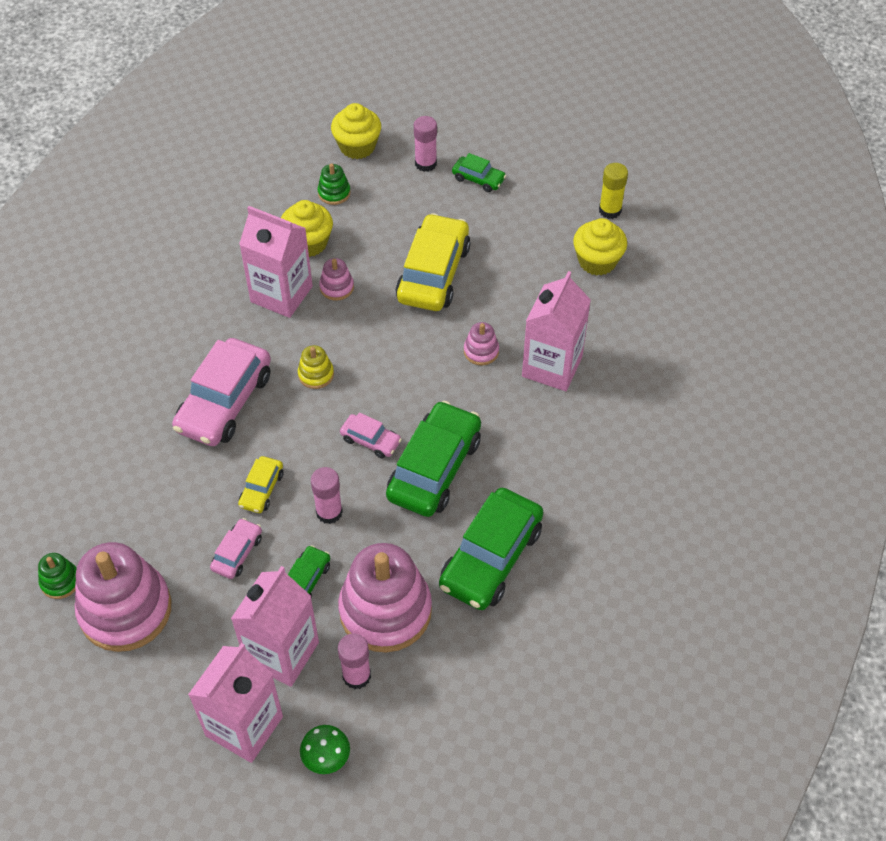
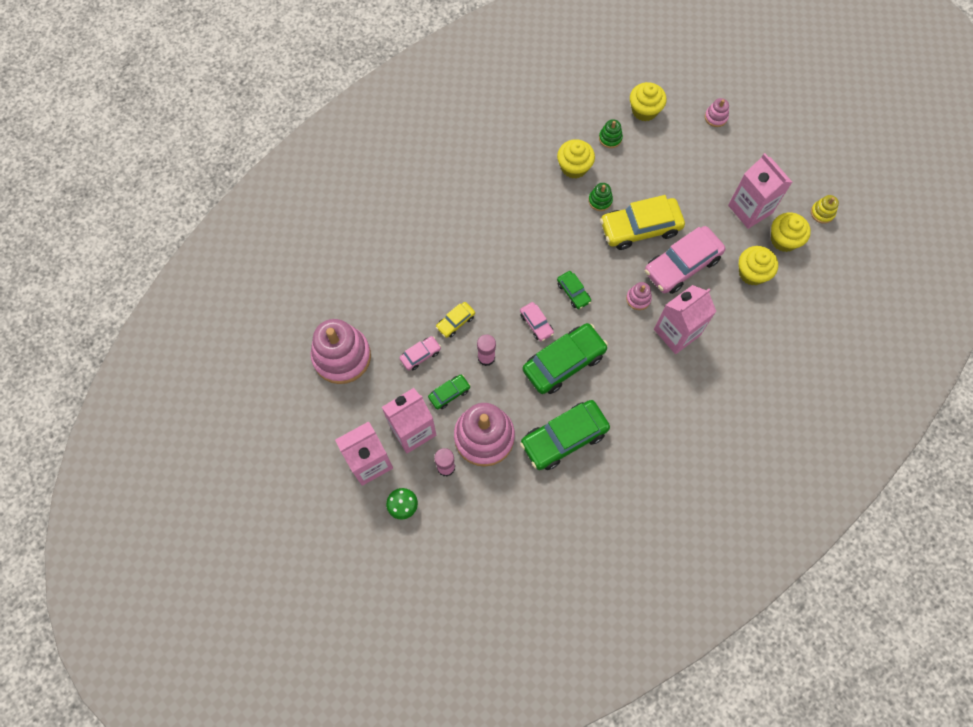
camera: 30 degrees right, 15 degrees up
green stacking toy [38,553,77,599] -> green stacking toy moved to [588,183,613,211]
pink car [172,338,271,446] -> pink car moved to [645,226,725,294]
pink carton [239,206,313,318] -> pink carton moved to [728,153,792,229]
yellow stacking toy [298,345,334,389] -> yellow stacking toy moved to [811,195,839,224]
pink stacking toy [319,258,354,301] -> pink stacking toy moved to [705,98,729,127]
yellow car [396,213,471,311] -> yellow car turned 150 degrees counterclockwise [600,195,685,250]
pink glue stick [414,116,437,172] -> none
green car [452,153,506,192] -> green car moved to [557,271,591,309]
yellow glue stick [599,163,628,219] -> yellow cupcake [771,213,811,252]

